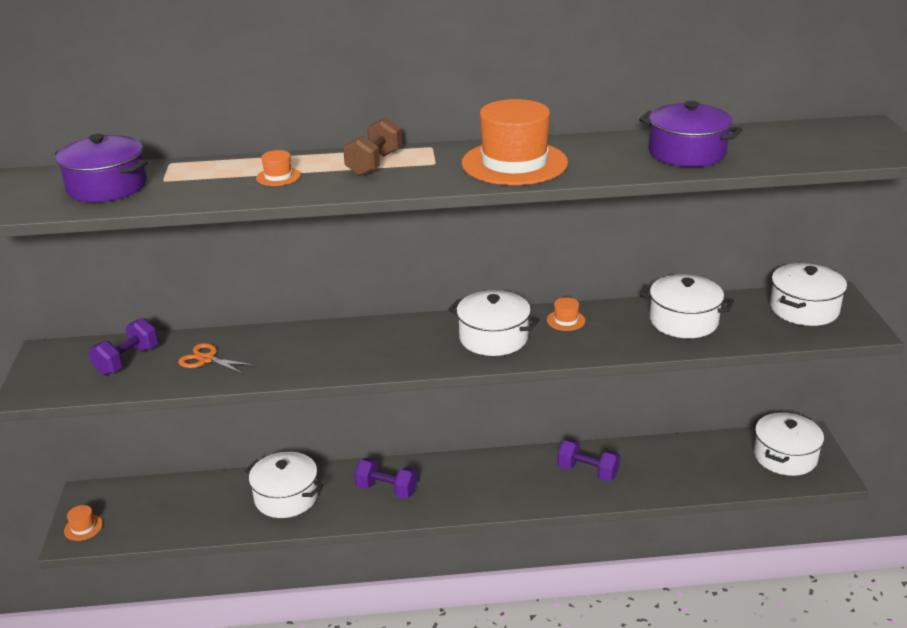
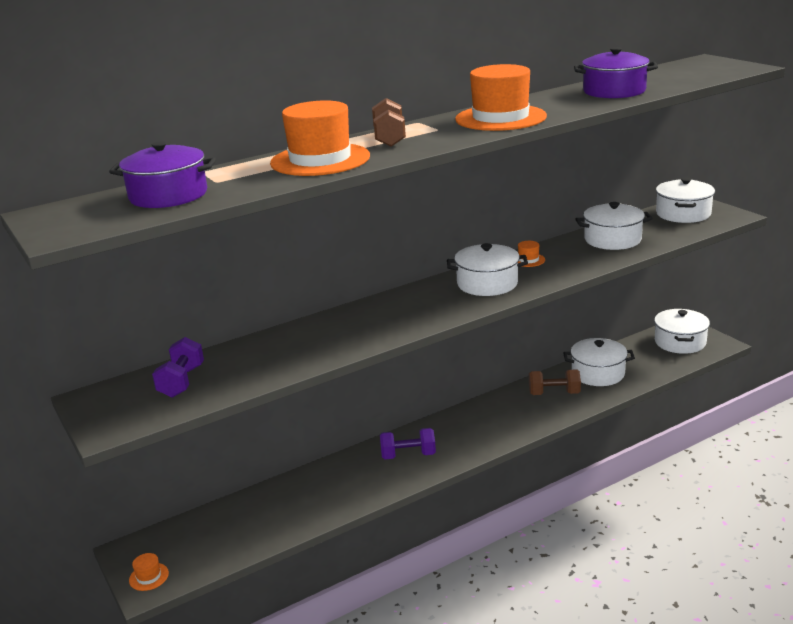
camera: 25 degrees left, 5 degrees down
orange scissors [178,343,256,375] -> none
white pot [245,452,323,518] -> white pot moved to [563,338,635,386]
orange hat [256,150,301,186] -> orange hat [270,100,370,176], size x2.43
purple dumbbell [557,439,620,482] -> brown dumbbell [529,369,581,395]

